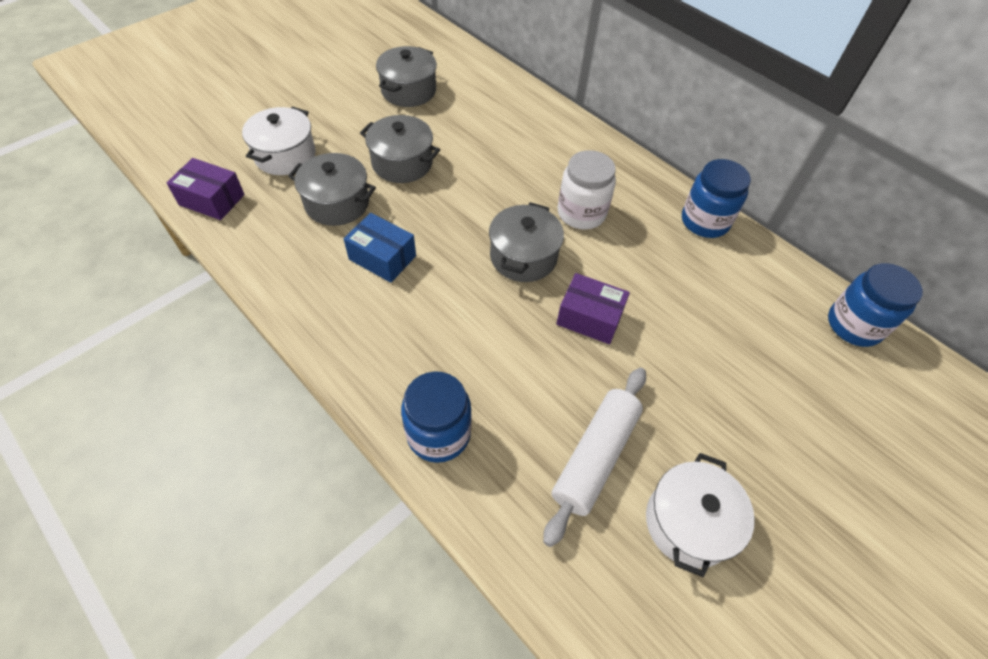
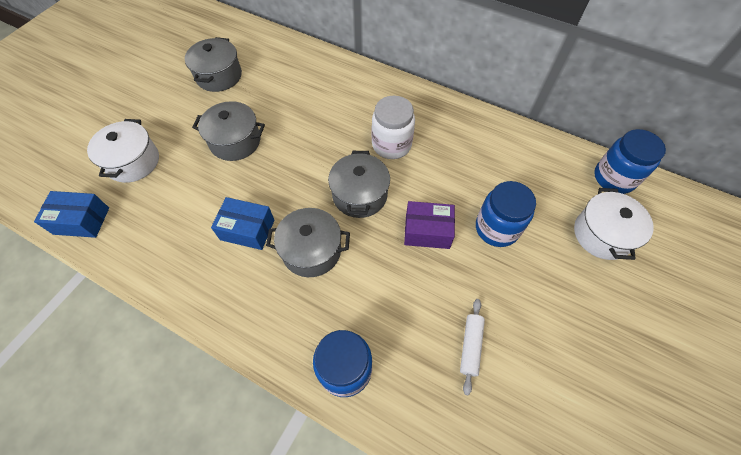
camera: 15 degrees left, 5 degrees up
purple box [167,158,245,220] -> blue box [34,191,109,238]
grey pot [288,153,376,226] -> grey pot moved to [266,208,350,277]
white rolling pin [543,368,646,547] -> white rolling pin [460,299,485,396], size x0.57
white pot [646,453,755,577] -> white pot moved to [574,188,654,260]
blue jar [682,159,751,238] -> blue jar moved to [476,181,536,247]

